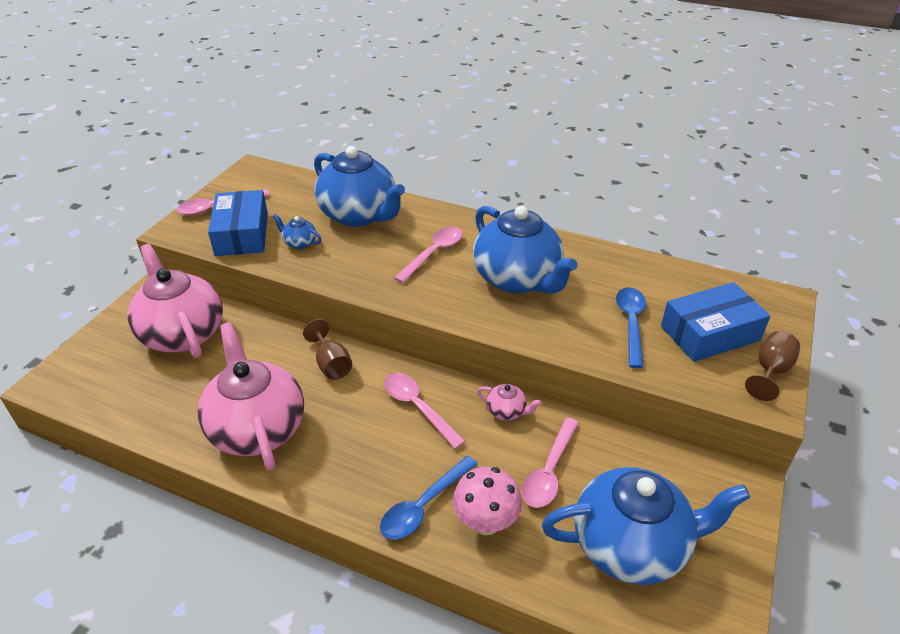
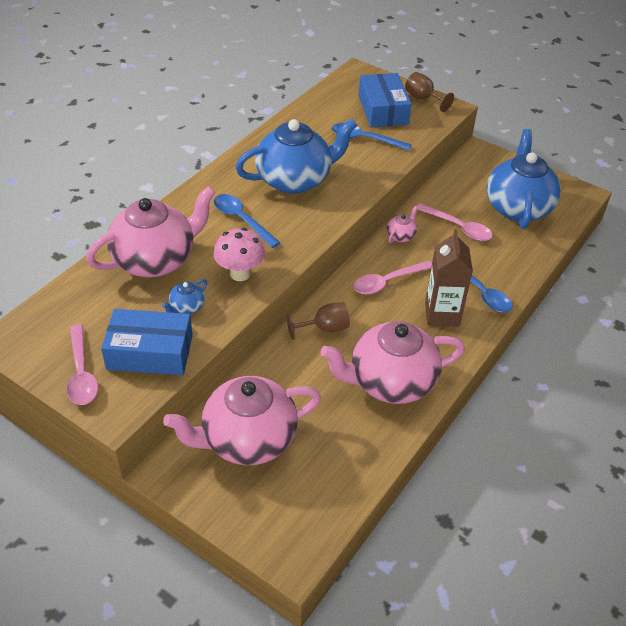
camera: 80 degrees left, 5 degrees up
blue teapot [314,146,405,227] -> pink teapot [86,186,216,277]
pink spoon [394,227,463,283] -> blue spoon [214,194,281,248]
pink mushroom [453,467,522,535] -> pink mushroom moved to [214,228,265,281]
none -> brown carton [425,229,473,327]

